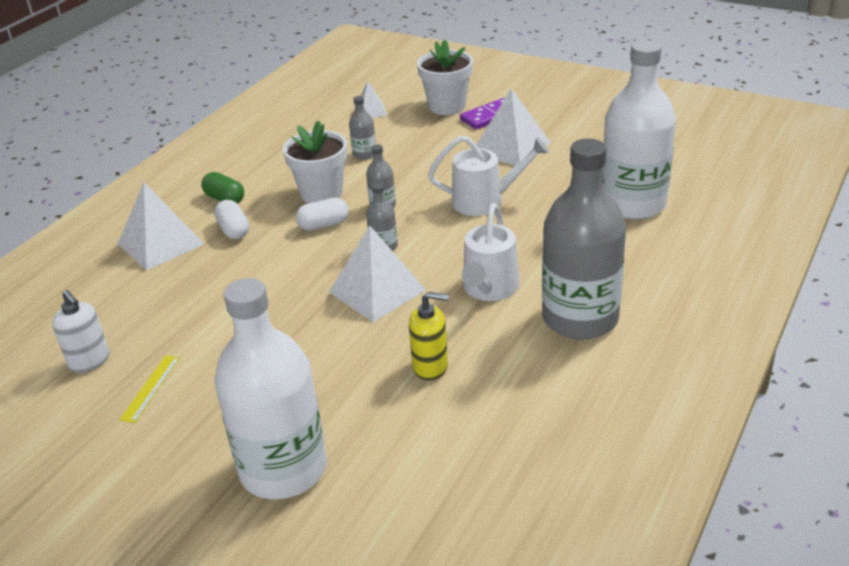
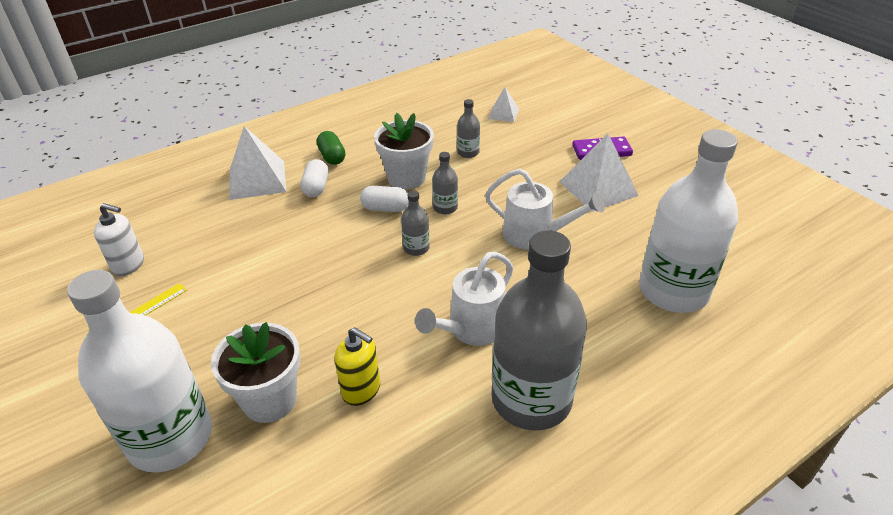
camera: 25 degrees right, 5 degrees up
white soap dispenser [52,290,110,373] -> white soap dispenser turned 60 degrees counterclockwise [94,203,144,276]
white pyramid [329,226,426,322] -> none
white flower pot [417,40,473,115] -> white flower pot moved to [211,322,300,423]

